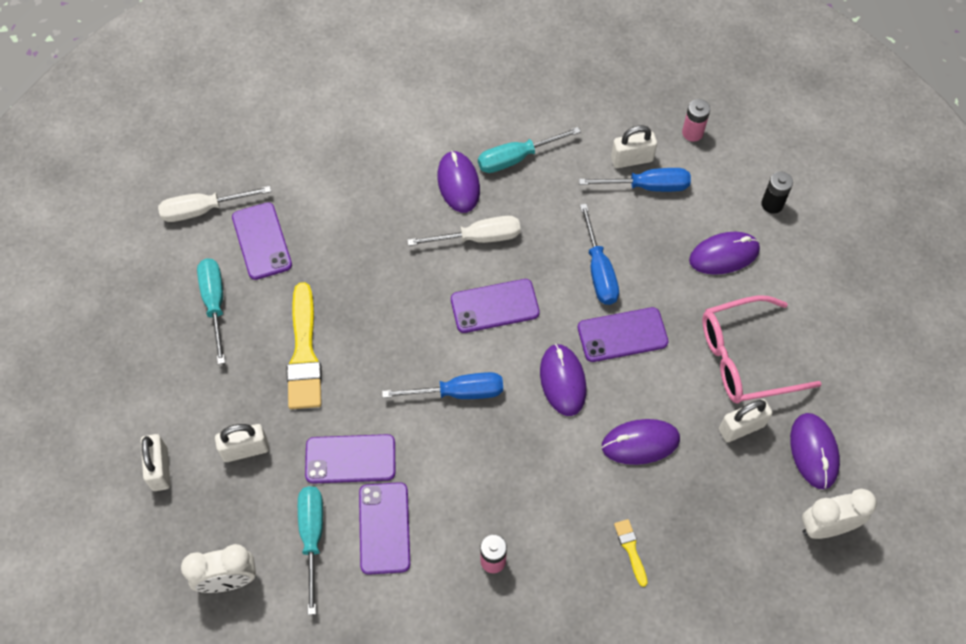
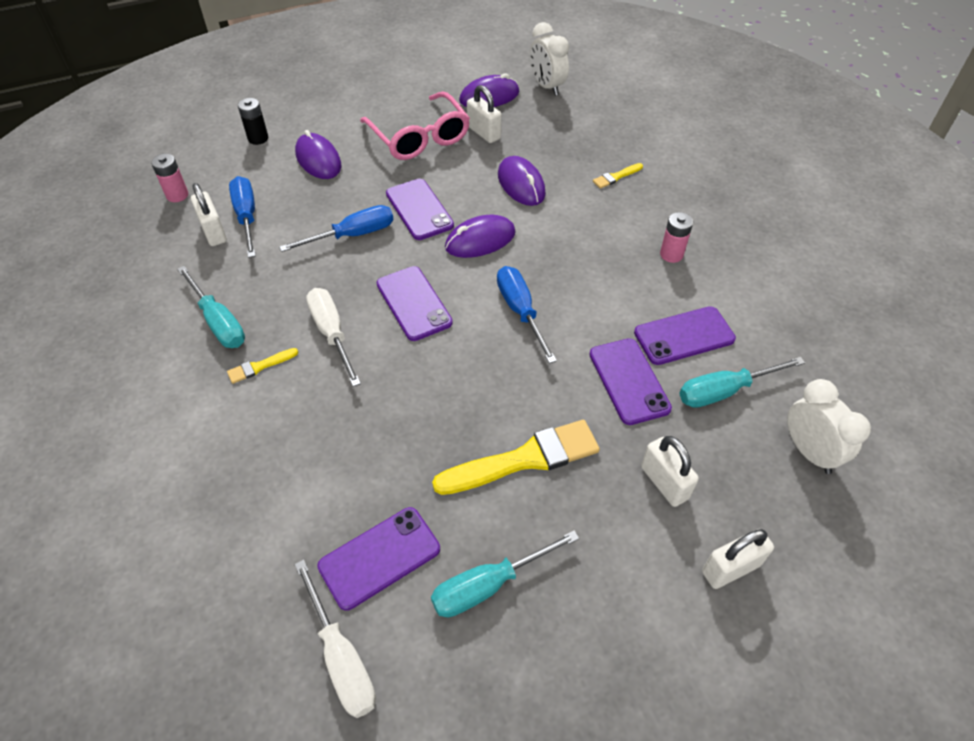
camera: 105 degrees left, 10 degrees down
purple mouse [437,150,480,213] -> yellow brush [227,348,298,384]

